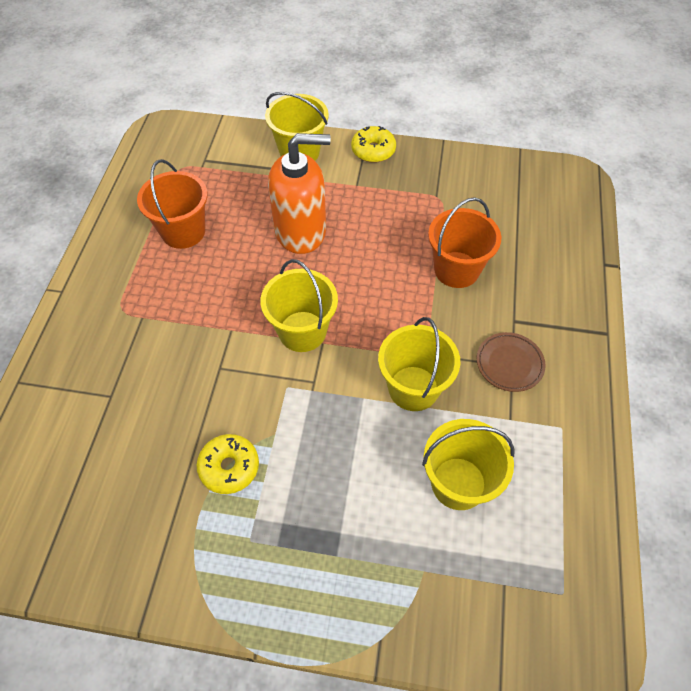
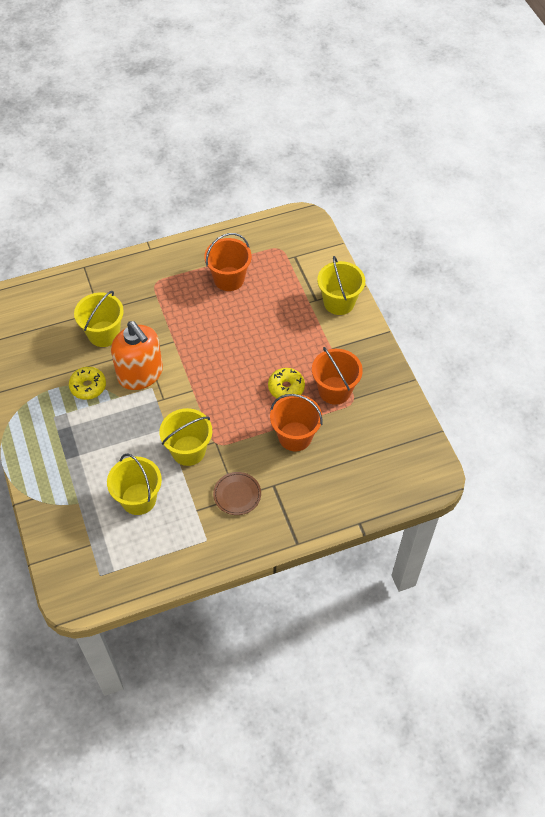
camera: 60 degrees right, 0 degrees up
yellow bucket [260,259,338,352] -> yellow bucket moved to [74,291,124,347]
orange soap dispenser [268,133,331,254] -> orange soap dispenser moved to [111,321,163,390]
yellow donut [351,126,396,163] -> yellow donut moved to [268,368,305,398]
none -> orange bucket [312,347,363,405]

